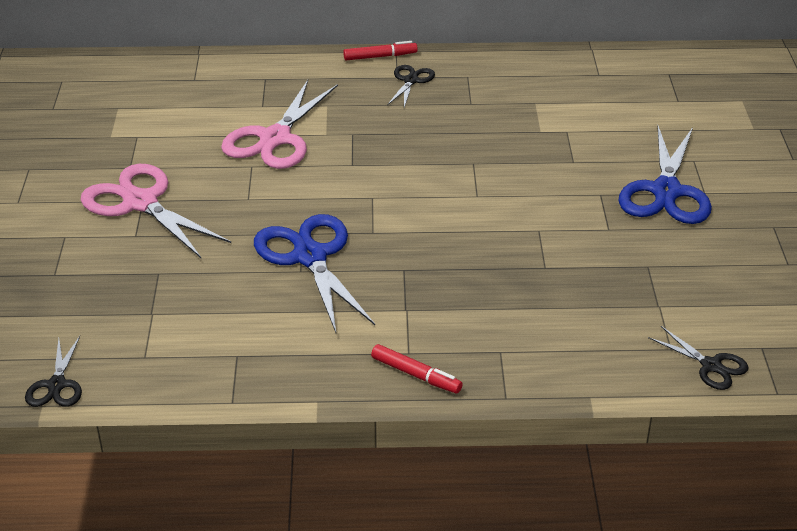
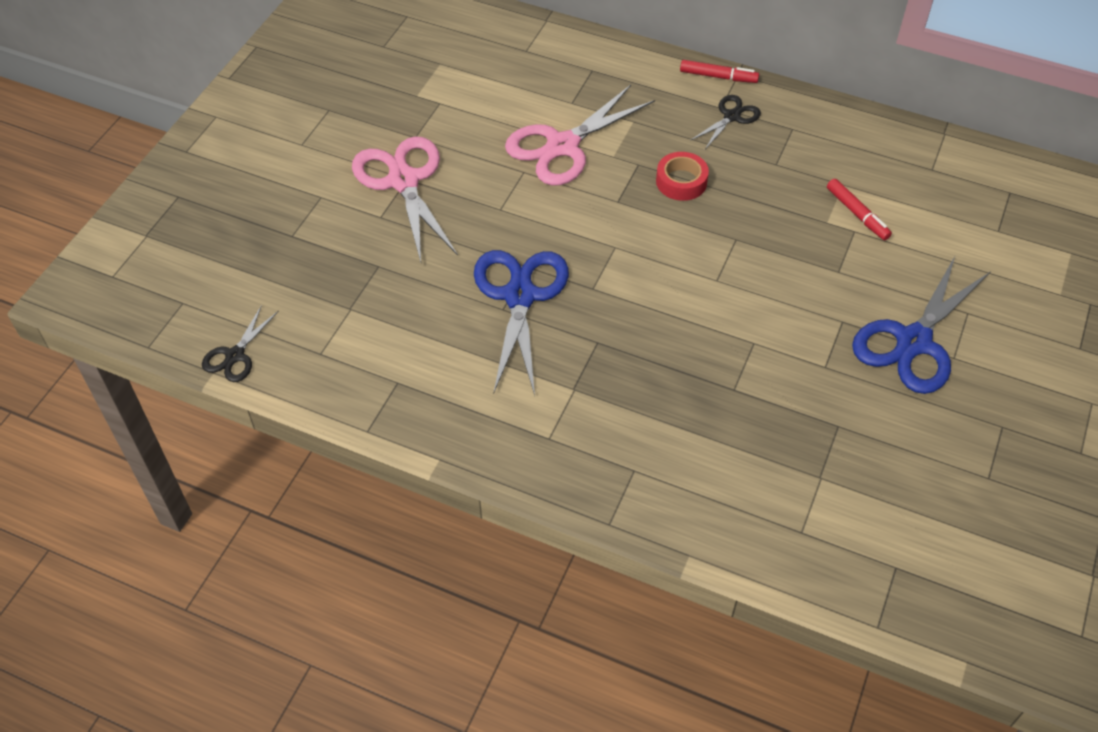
camera: 25 degrees right, 15 degrees up
red marker [371,344,463,393] -> red marker moved to [827,179,892,240]
black scissors [648,326,749,390] -> none
none -> red tape [656,152,709,201]

